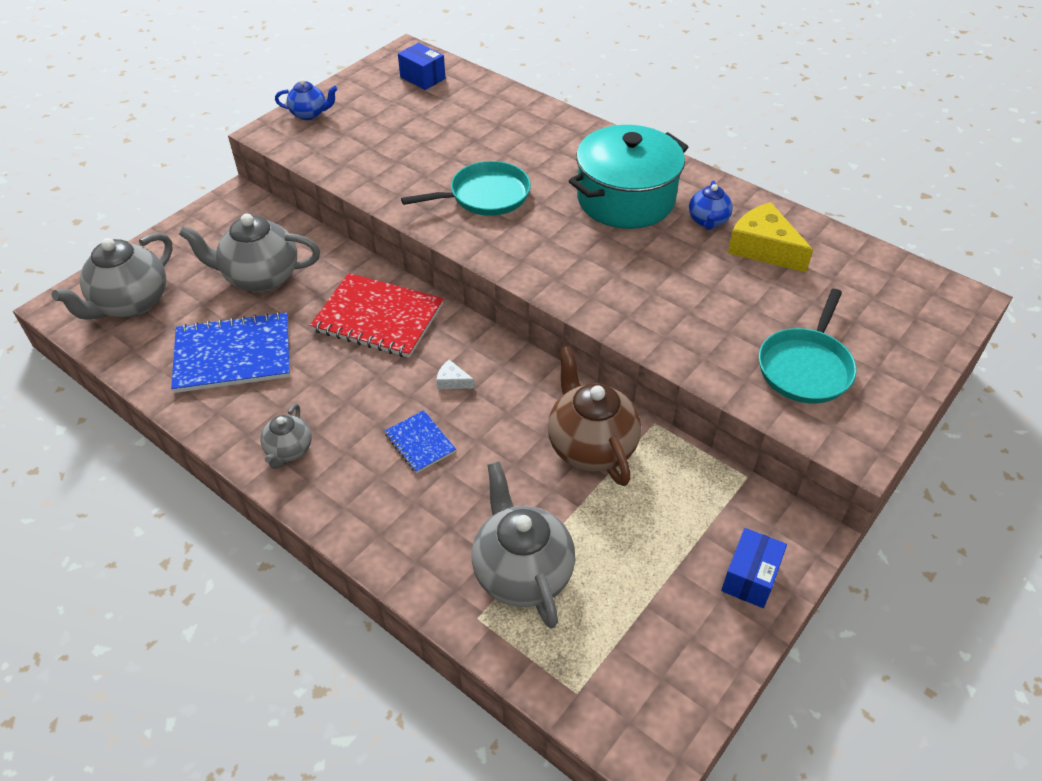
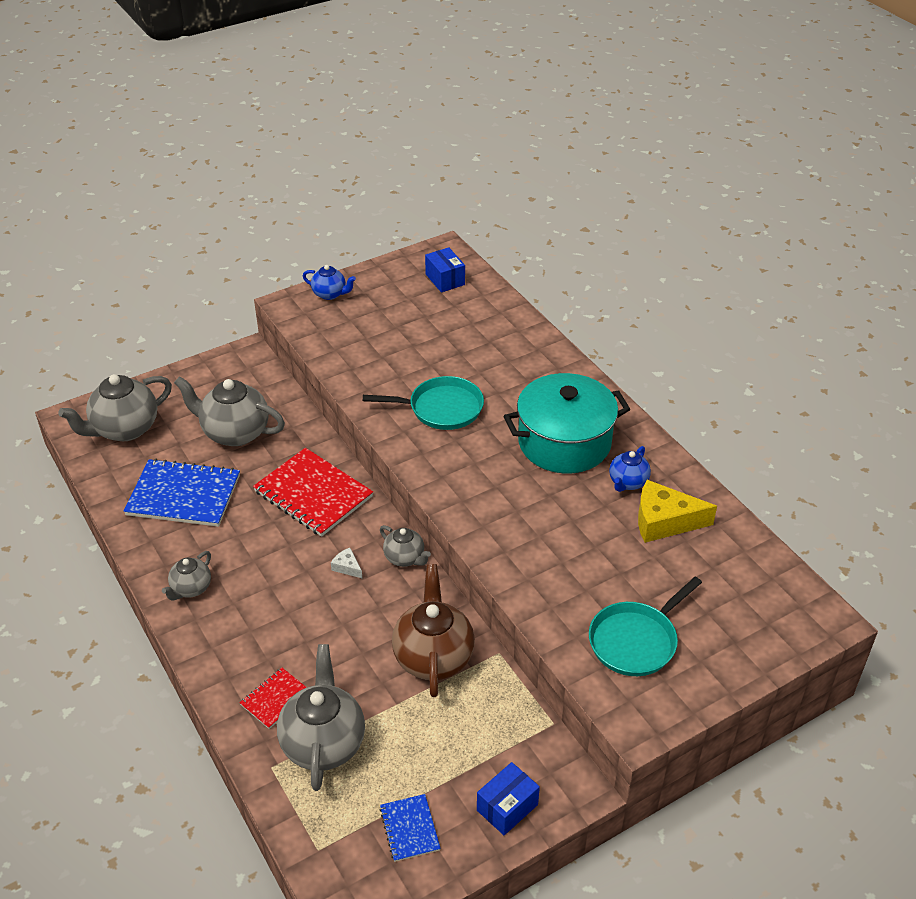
camera: 20 degrees right, 5 degrees down
blue notebook [385,410,456,473] -> blue notebook moved to [379,794,441,862]
yellow cheese [728,202,813,272] -> yellow cheese turned 60 degrees counterclockwise [638,480,717,543]
none -> red notebook [240,668,307,729]
none -> grey teapot [380,525,431,567]

